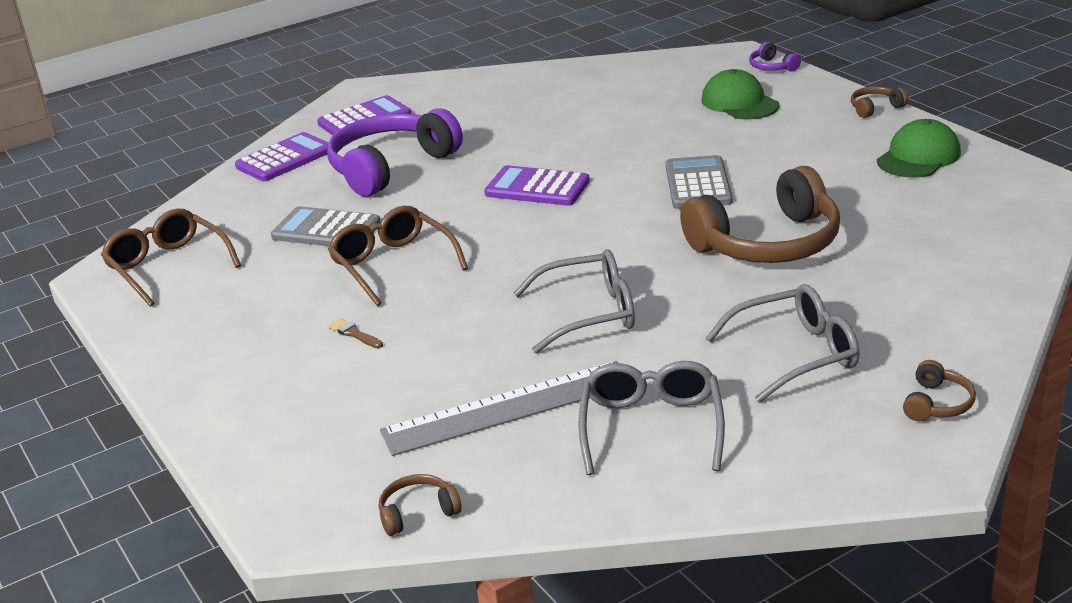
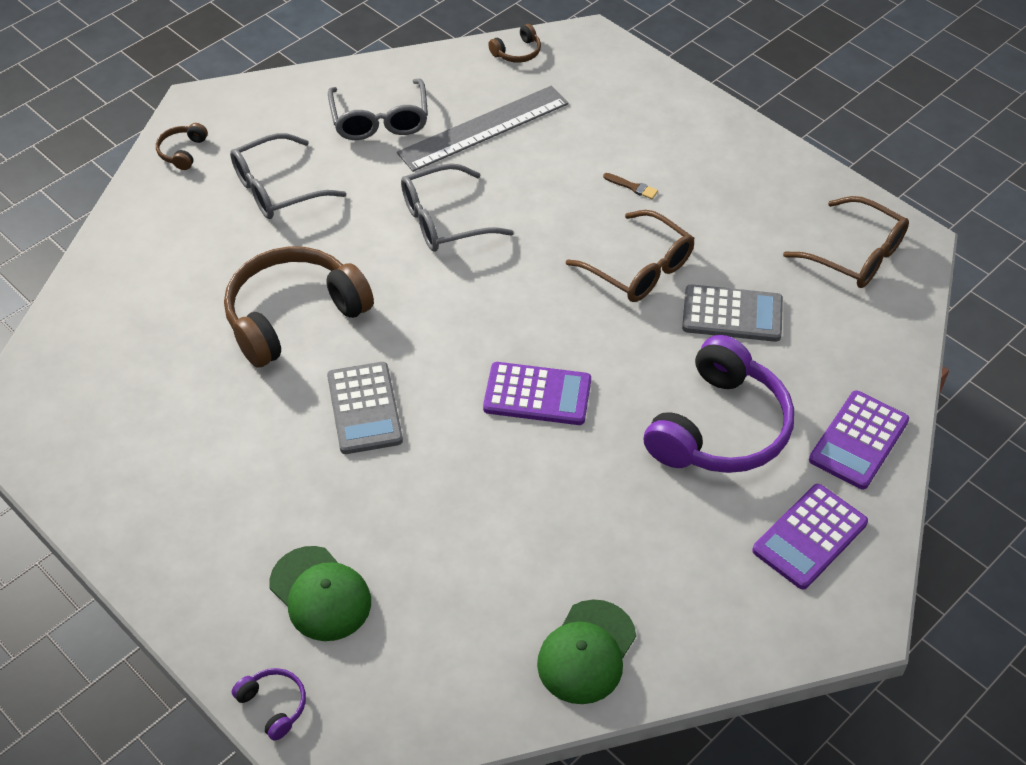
camera: 165 degrees right, 20 degrees up
brown headphones [851,86,908,118] -> none
green cap [877,119,961,178] -> green cap moved to [537,599,636,704]

